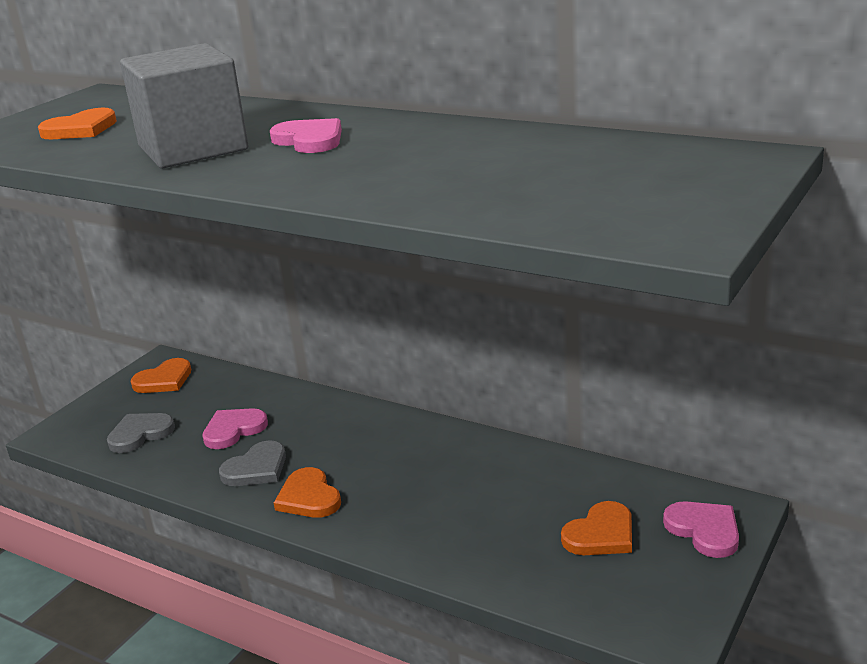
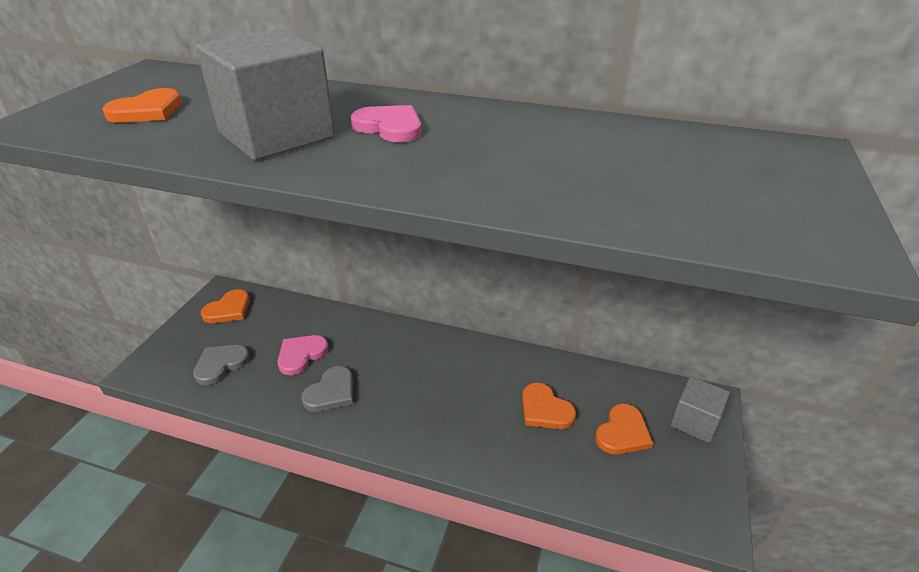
camera: 15 degrees left, 10 degrees up
orange heart [274,467,341,518] -> orange heart moved to [522,383,576,429]
pink heart [663,501,739,558] -> grey cube [670,376,730,443]

